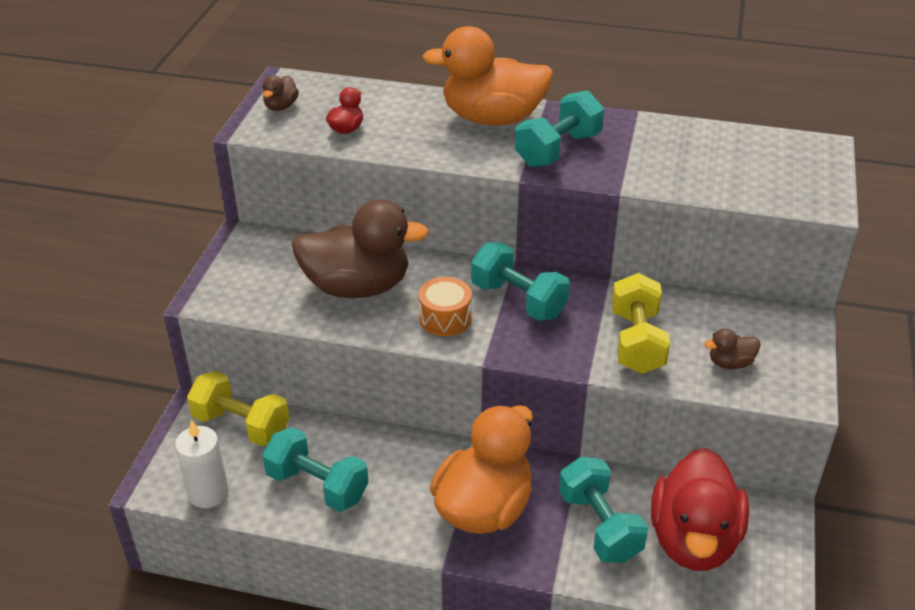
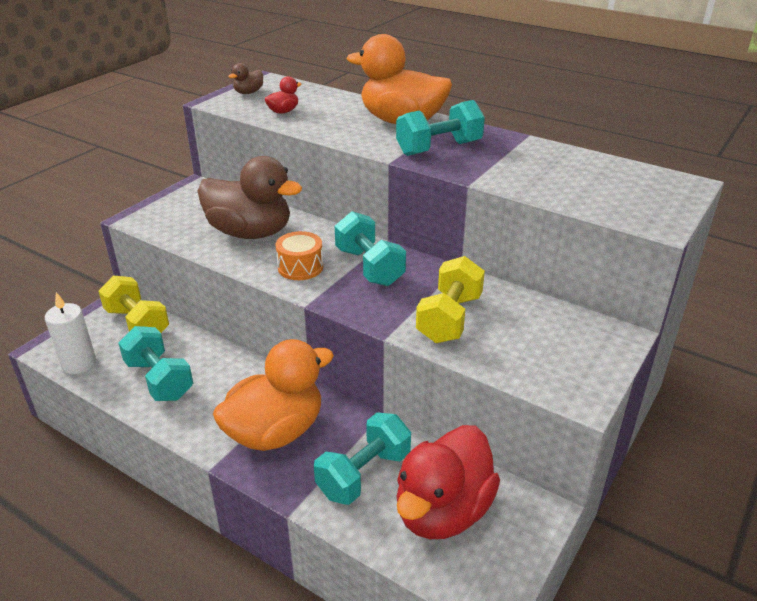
camera: 20 degrees right, 5 degrees down
turquoise dumbbell [559,456,649,563] -> turquoise dumbbell turned 45 degrees clockwise [314,412,411,505]
brown duck [704,328,761,369] -> none

